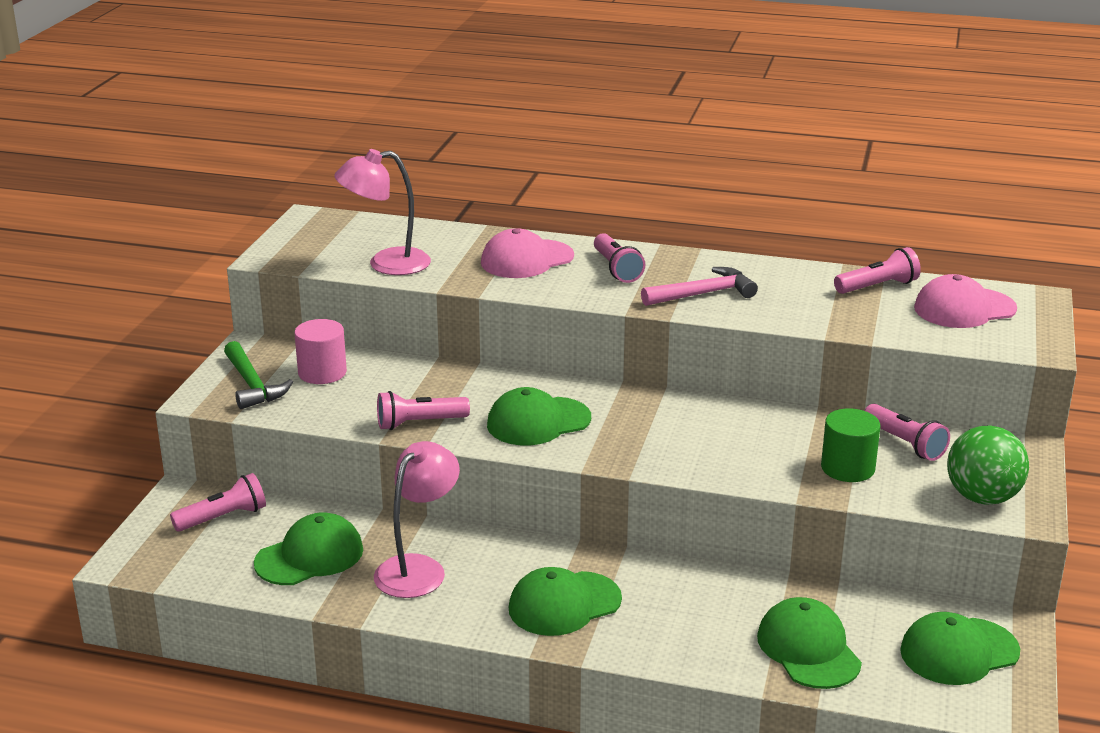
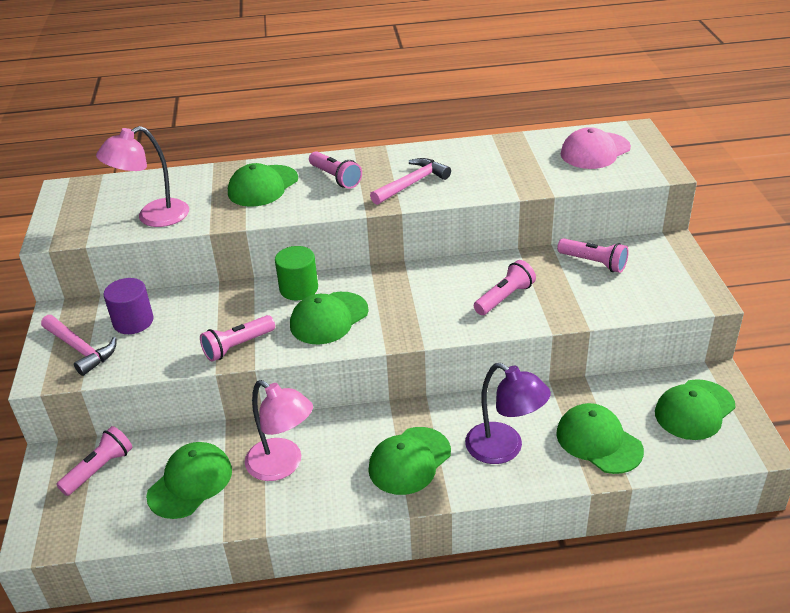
camera: 20 degrees left, 10 degrees up
green hammer [224,341,293,409] -> pink hammer [41,315,116,376]
pink cylinder [294,319,347,384] -> purple cylinder [103,278,154,334]
pink lamp [374,441,460,598] -> pink lamp turned 120 degrees clockwise [245,380,313,481]
pink cap [481,228,574,278] -> green cap [228,163,298,207]
green cylinder [821,409,881,482] -> green cylinder moved to [275,246,318,300]
pink flashlight [834,247,921,294] -> pink flashlight moved to [474,260,536,315]
green ball [947,425,1029,505] -> none
none -> purple lamp [465,363,551,464]

